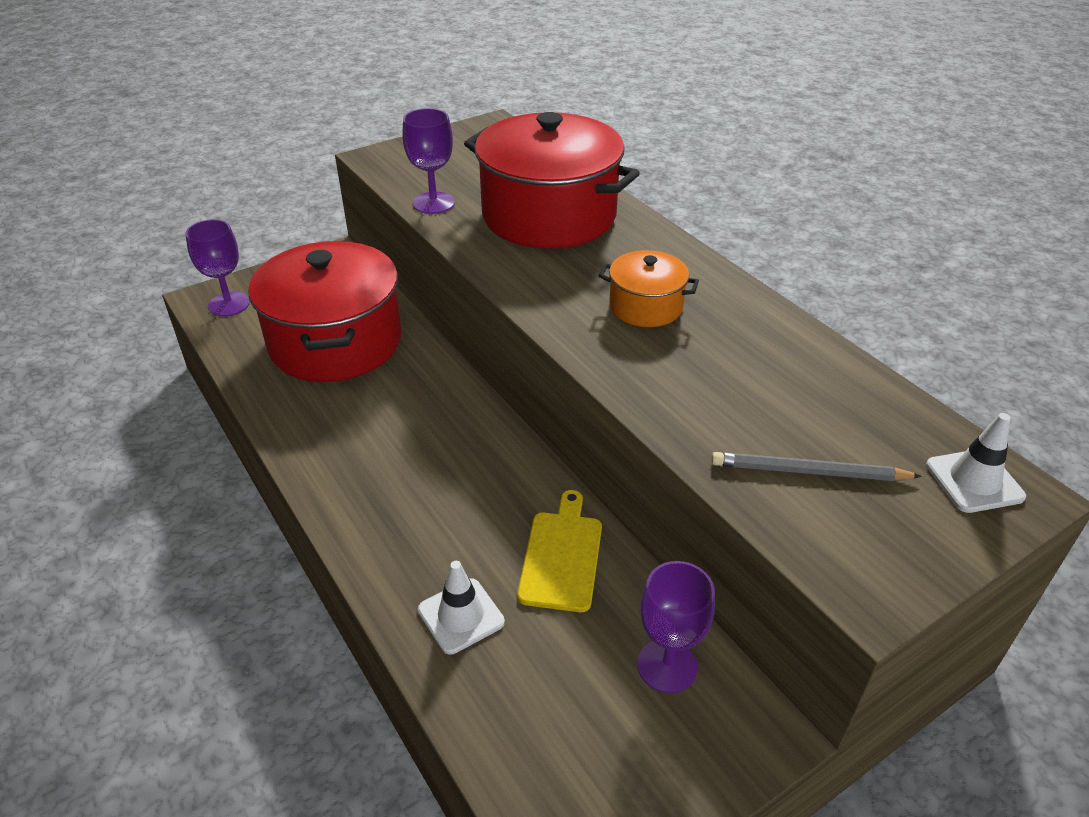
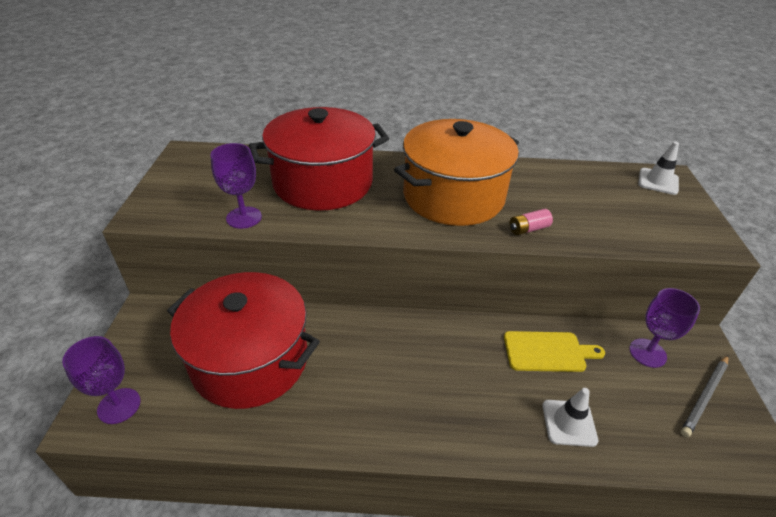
camera: 55 degrees left, 0 degrees up
yellow cutting board [517,490,602,612] -> yellow cutting board turned 135 degrees clockwise [504,331,605,372]
orange pot [599,250,699,327] -> orange pot [394,119,519,226], size x2.10
grey pencil [711,452,922,481] -> grey pencil moved to [681,355,729,438]
none -> pink battery [509,209,553,235]

